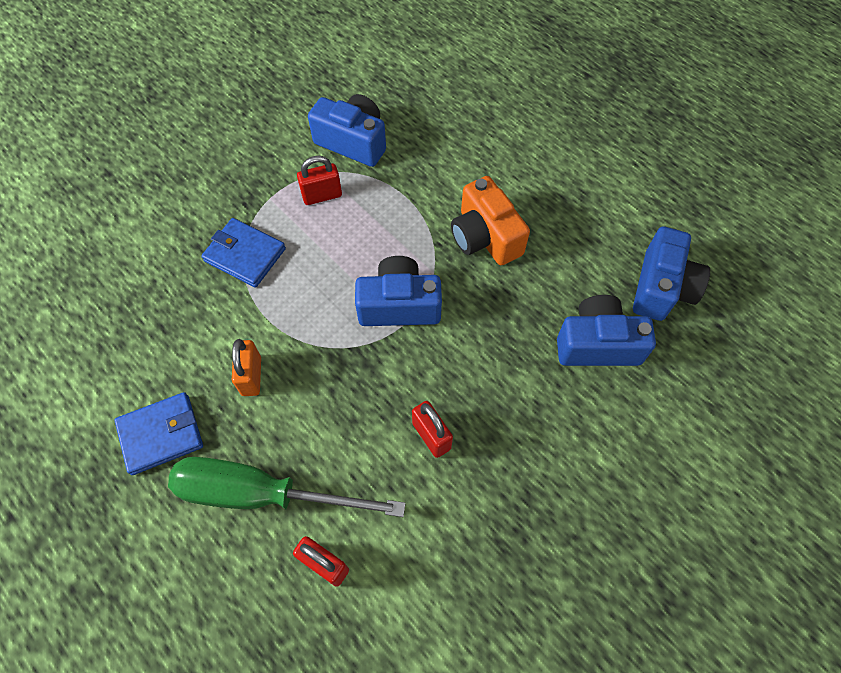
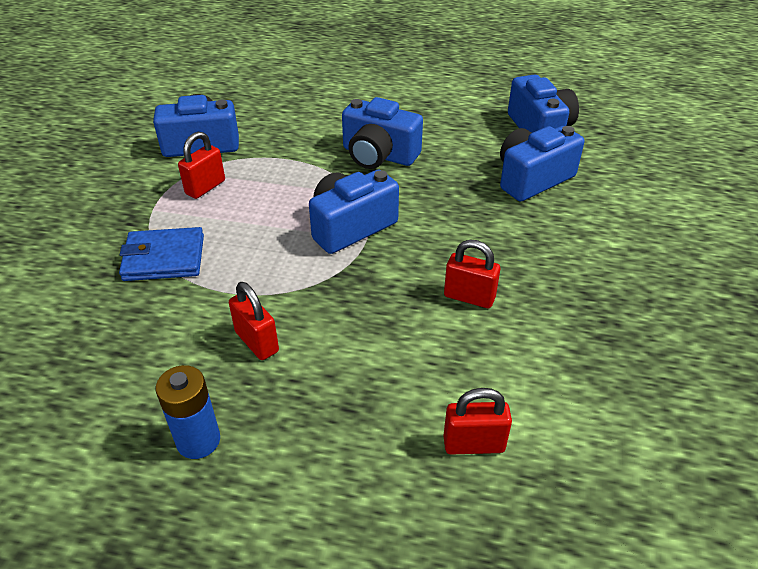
camera: 35 degrees left, 20 degrees down
blue wallet [114,392,203,475] -> blue battery [156,365,220,459]
green screwdriver [168,457,406,517] -> none
orange padlock [232,339,261,396] -> red padlock [229,282,279,360]
orange camera [451,176,530,265] -> blue camera [342,97,423,169]

